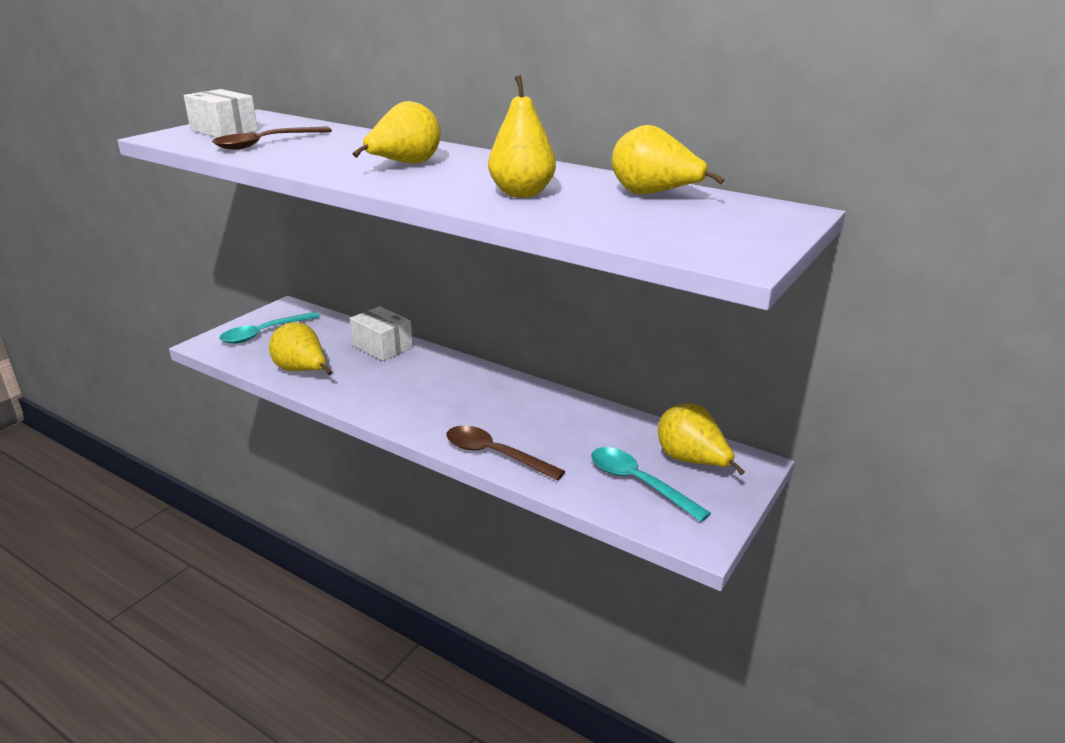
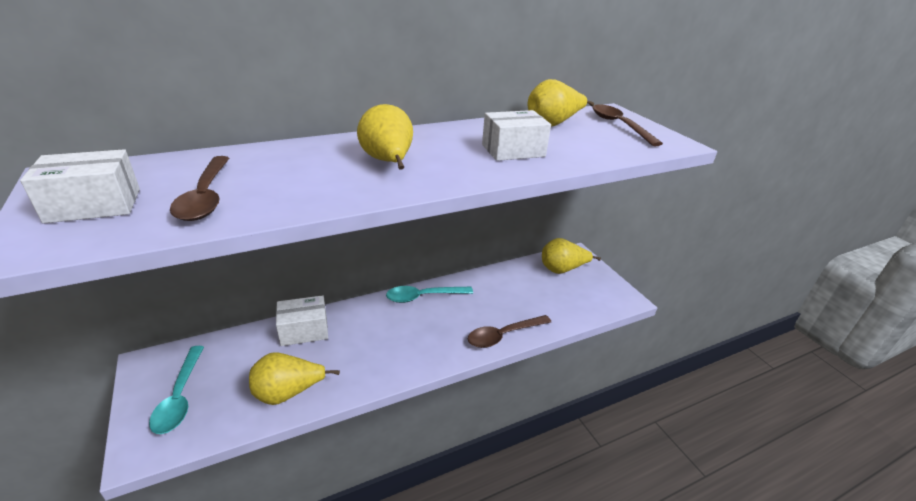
camera: 60 degrees left, 5 degrees up
yellow pear [488,75,556,198] -> white box [482,110,551,161]
turquoise spoon [591,447,711,522] -> turquoise spoon moved to [386,286,473,303]
none -> brown spoon [593,104,663,146]

